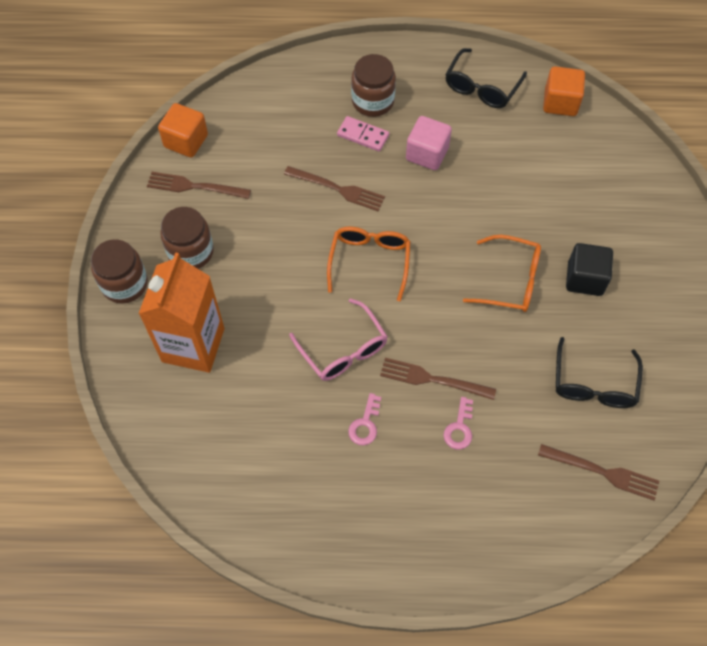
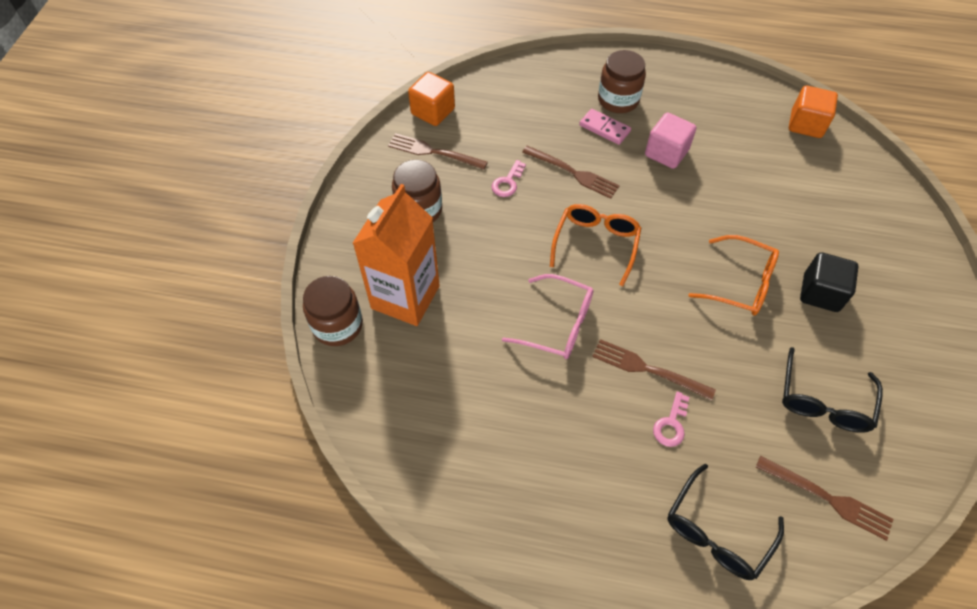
camera: 10 degrees right, 5 degrees down
brown jar [91,239,148,304] -> brown jar moved to [303,276,363,346]
pink glasses [289,298,388,381] -> pink glasses turned 45 degrees counterclockwise [502,274,593,359]
pink key [348,393,381,445] -> pink key moved to [491,160,526,197]
black glasses [445,48,527,108] -> black glasses moved to [667,464,784,580]

